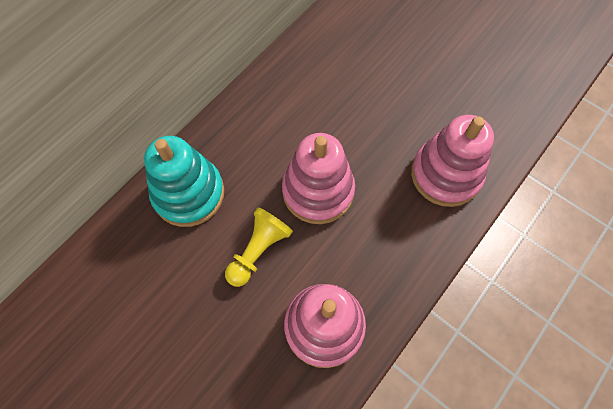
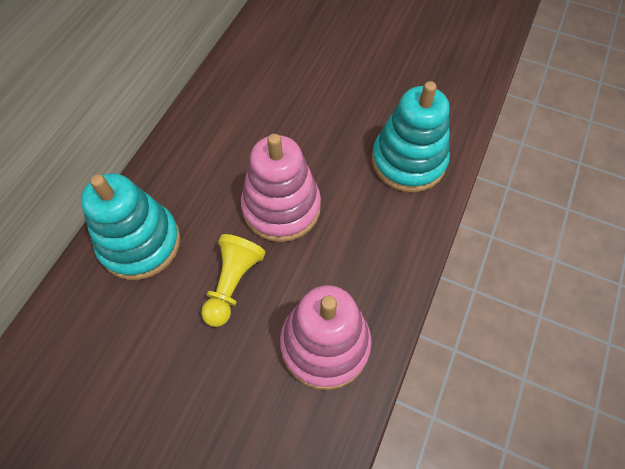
camera: 15 degrees left, 5 degrees down
pink stacking toy [411,115,494,207] -> turquoise stacking toy [372,81,450,193]

